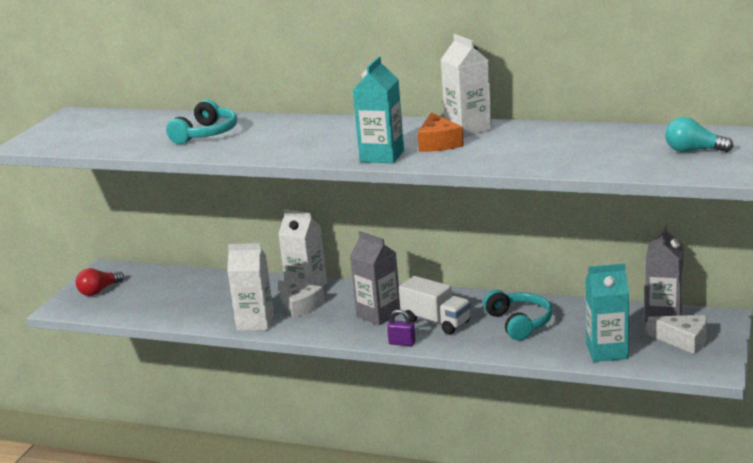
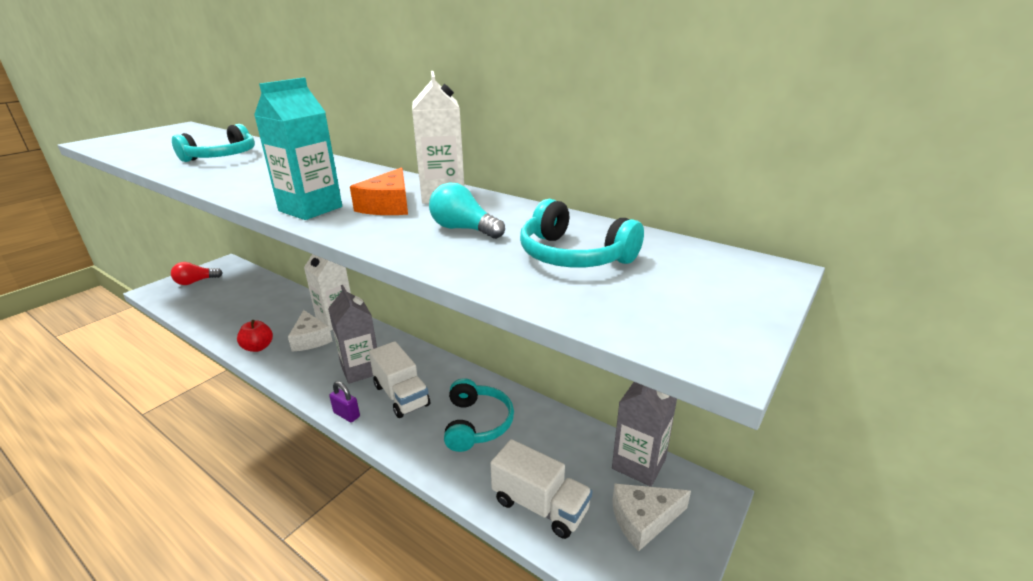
camera: 15 degrees right, 5 degrees up
white carton [227,243,274,331] -> red apple [237,320,273,352]
turquoise carton [586,264,629,362] -> white truck [490,439,592,539]
white cheese [647,315,707,354] -> white cheese turned 120 degrees clockwise [612,483,691,551]
turquoise light bulb [665,117,734,152] -> turquoise light bulb moved to [429,182,505,239]
none -> turquoise headphones [520,199,644,267]

